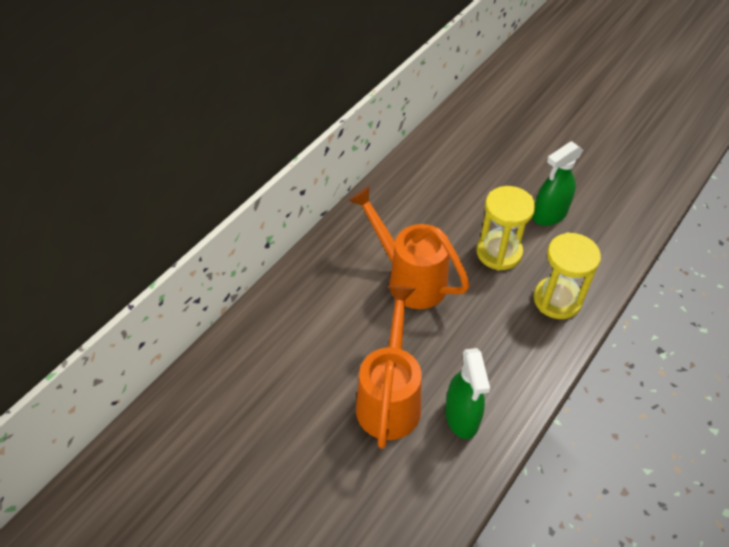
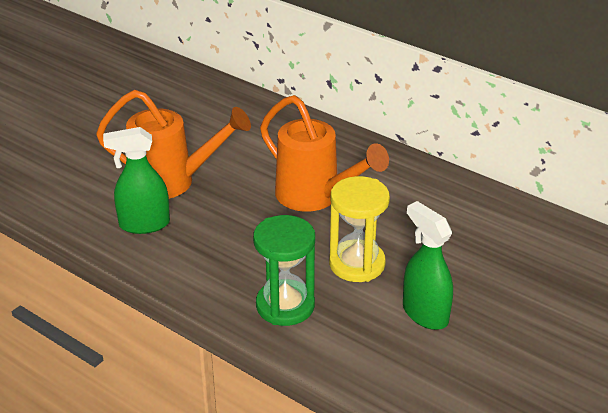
camera: 90 degrees right, 15 degrees down
orange watering can [349,186,470,309] -> orange watering can turned 90 degrees clockwise [260,95,389,212]
yellow hourglass [534,232,601,319] -> green hourglass [253,215,315,326]

